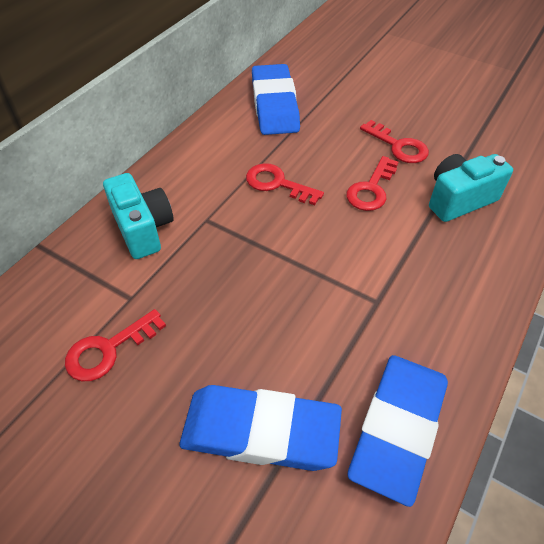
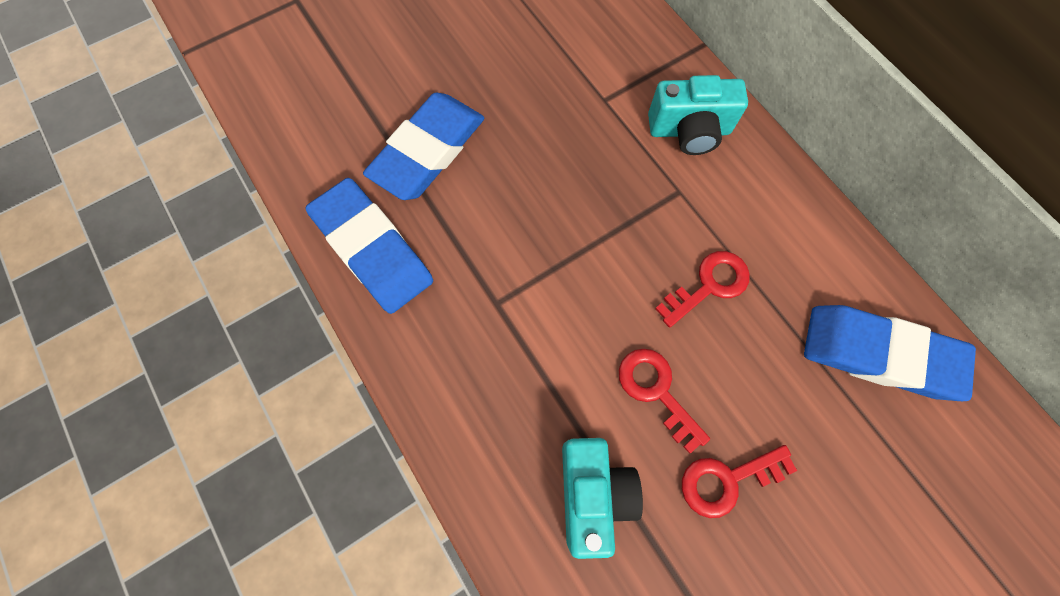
camera: 115 degrees right, 20 degrees up
red key [65,309,166,381] -> none

